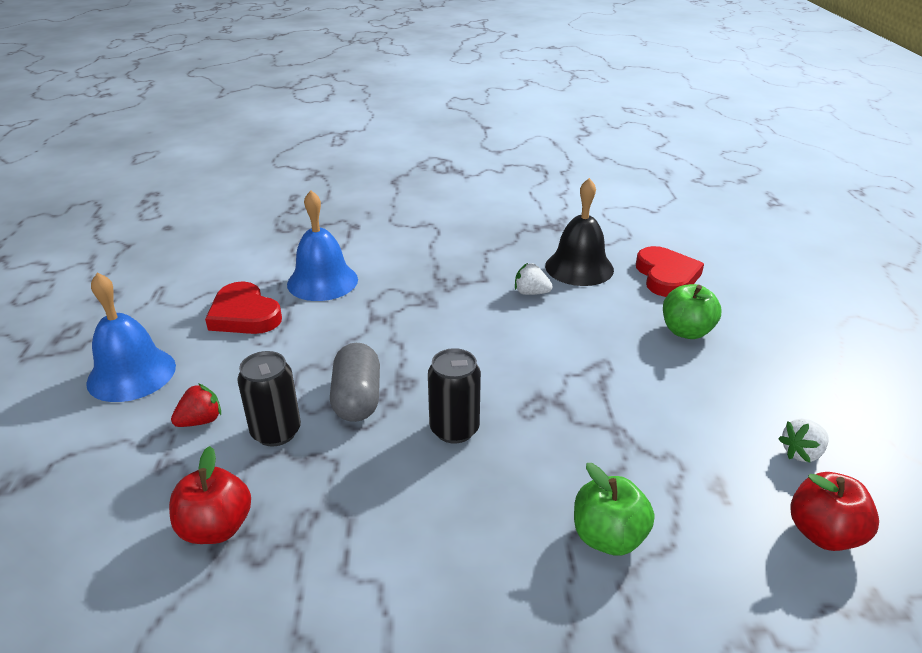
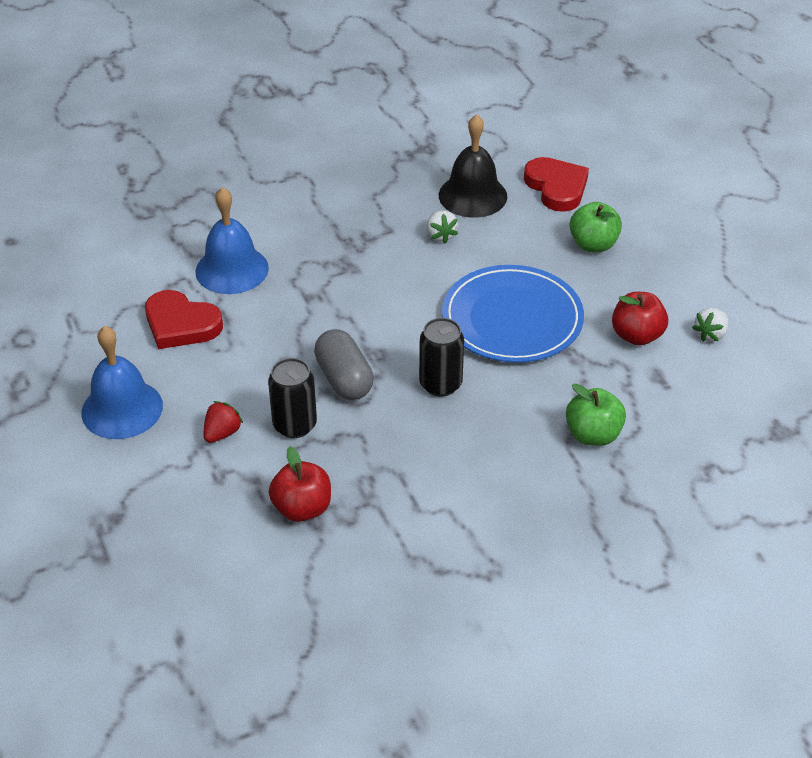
camera: 20 degrees left, 10 degrees up
white strawberry [515,263,553,295] -> white strawberry turned 105 degrees counterclockwise [427,211,458,243]
red apple [790,472,879,551] -> red apple moved to [612,292,668,345]
none -> blue plate [442,265,584,363]

